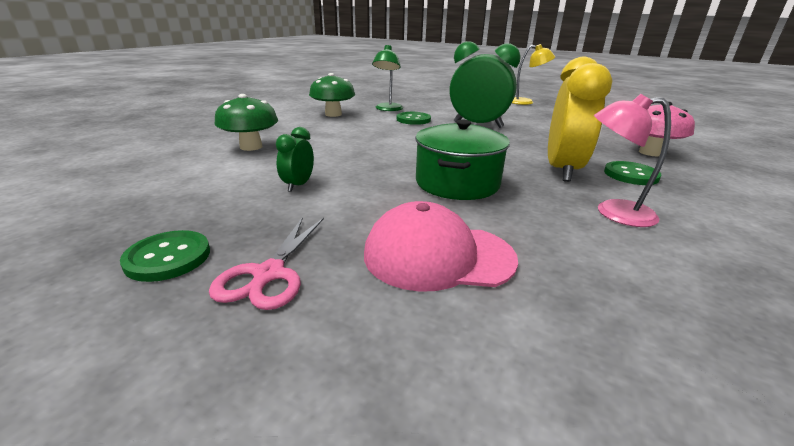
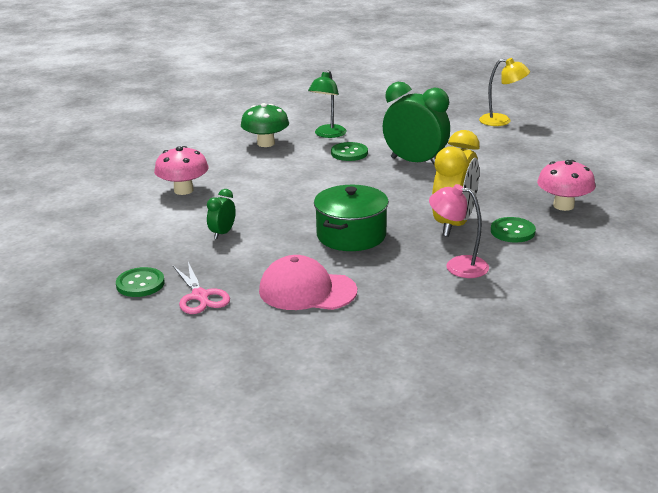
camera: 10 degrees right, 0 degrees up
pink scissors [209,217,324,310] -> pink scissors turned 45 degrees counterclockwise [173,262,230,314]
green mushroom [214,94,278,151] -> pink mushroom [154,146,209,195]

